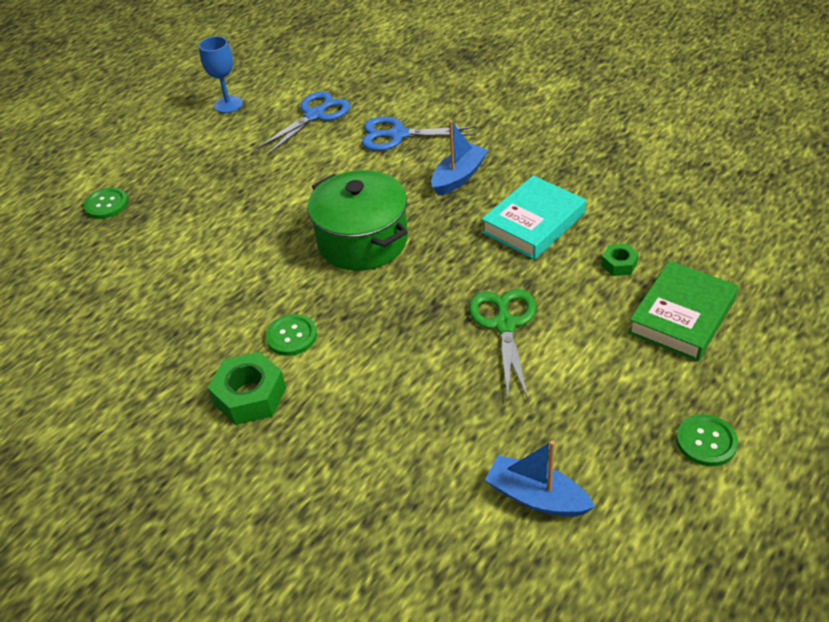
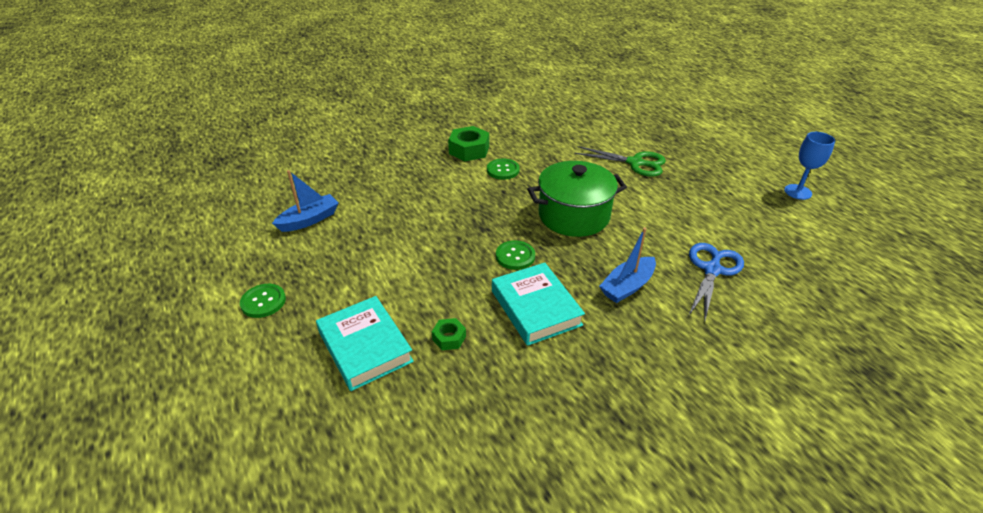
camera: 110 degrees right, 5 degrees down
green button [84,188,128,219] -> green button moved to [496,240,535,270]
blue scissors [256,92,350,156] -> none
blue boat [431,120,488,196] -> blue boat turned 75 degrees clockwise [599,227,656,303]
green scissors [469,289,536,399] -> green scissors moved to [574,146,666,177]
green book [628,261,738,362] -> turquoise book [316,296,414,391]

